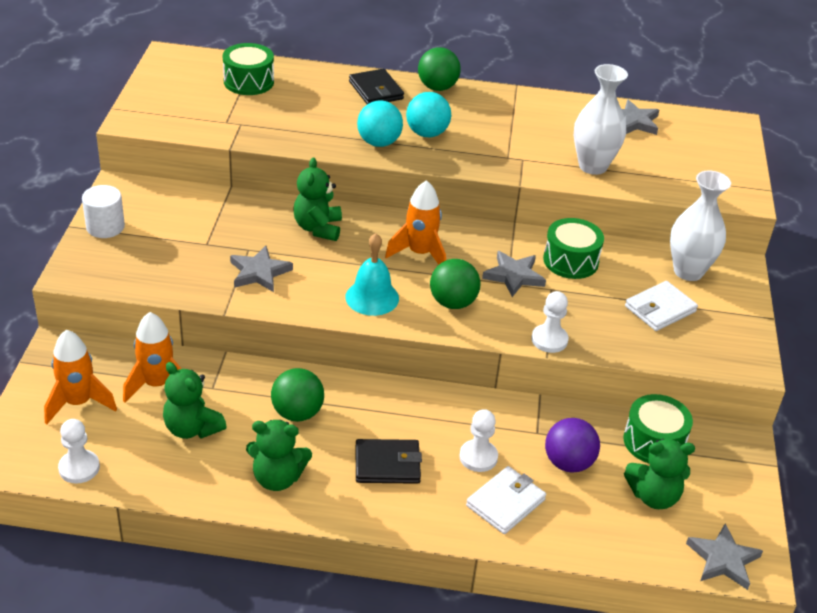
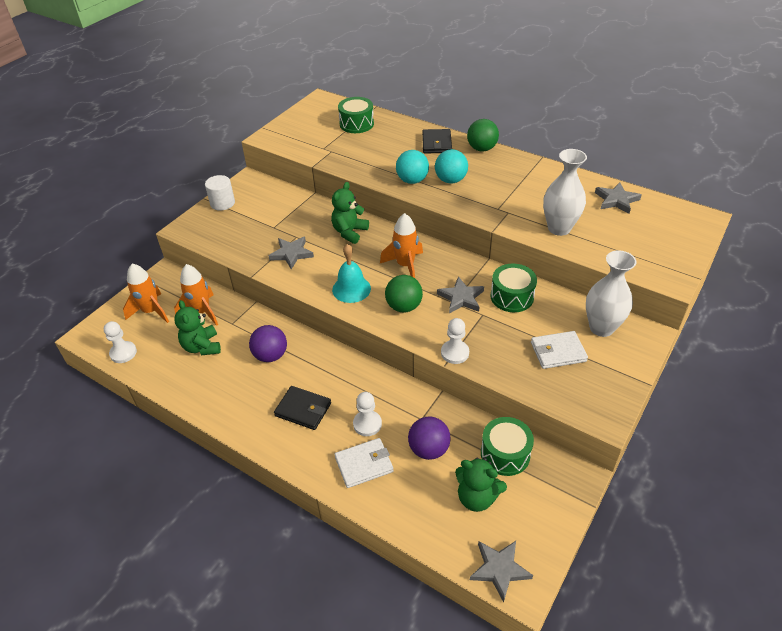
camera: 30 degrees right, 5 degrees up
green teddy bear [246,420,312,491] -> none
green ball [271,368,324,422] -> purple ball [249,325,287,362]

